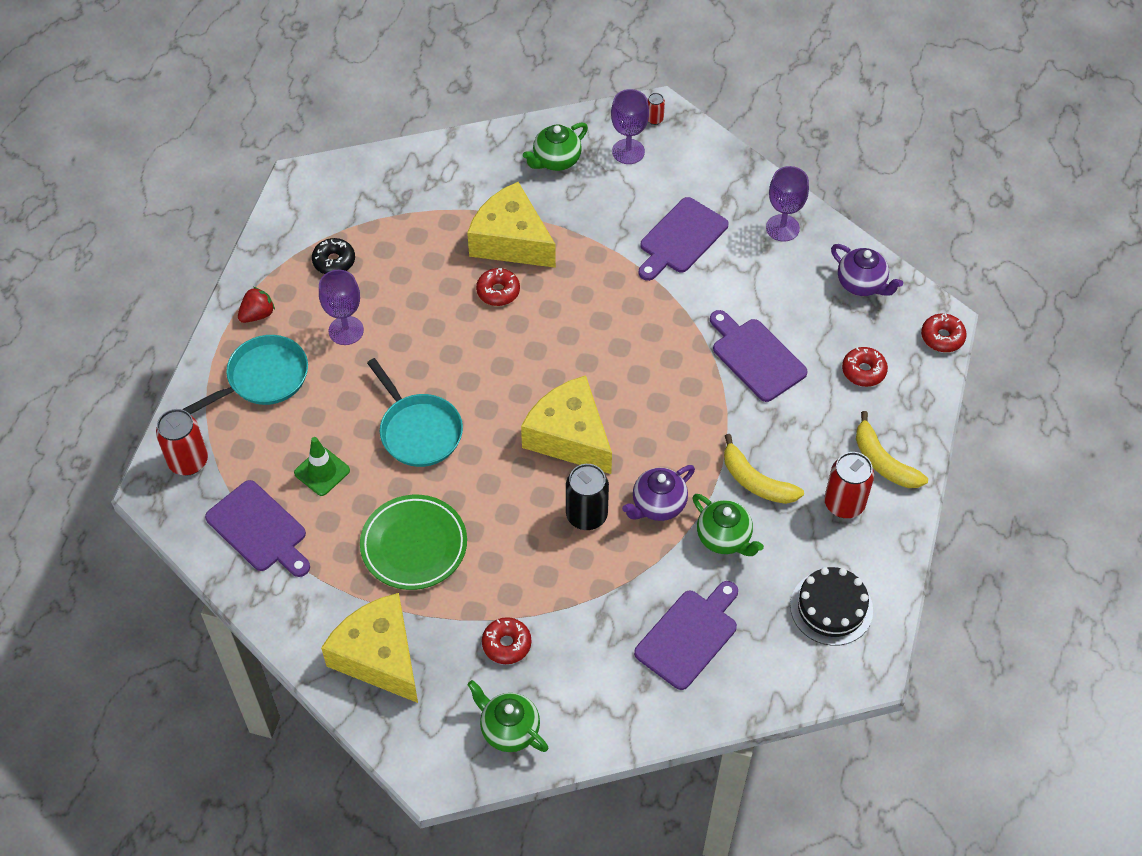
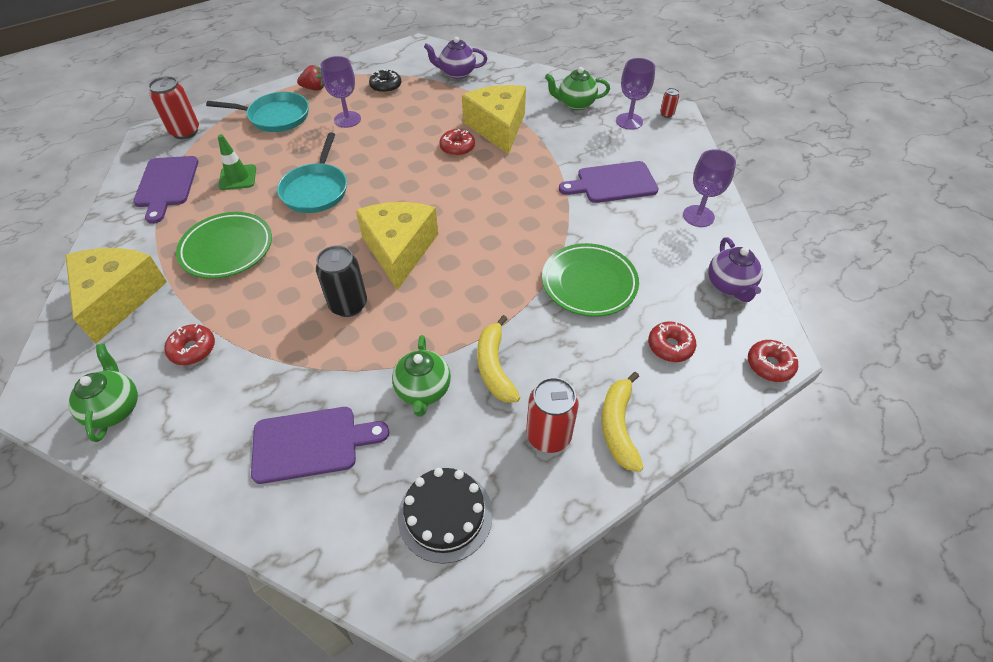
camera: 40 degrees right, 5 degrees down
purple teapot [622,465,695,521] -> purple teapot moved to [424,37,487,79]
purple cutting board [710,310,808,402] -> green plate [542,243,639,317]

